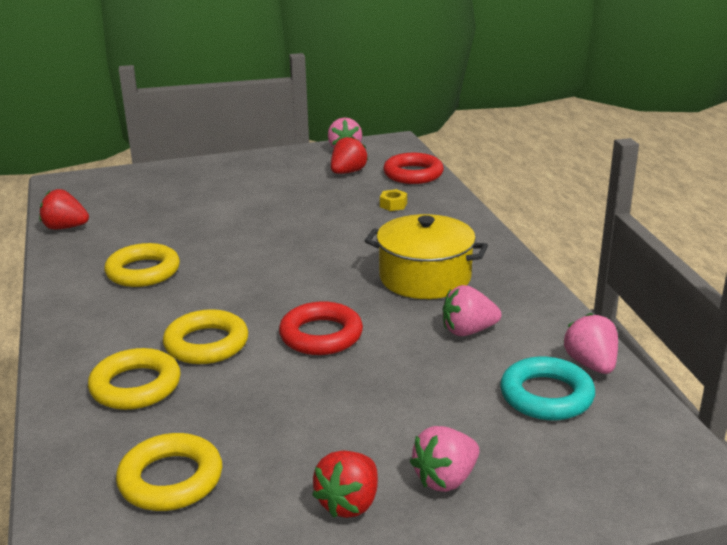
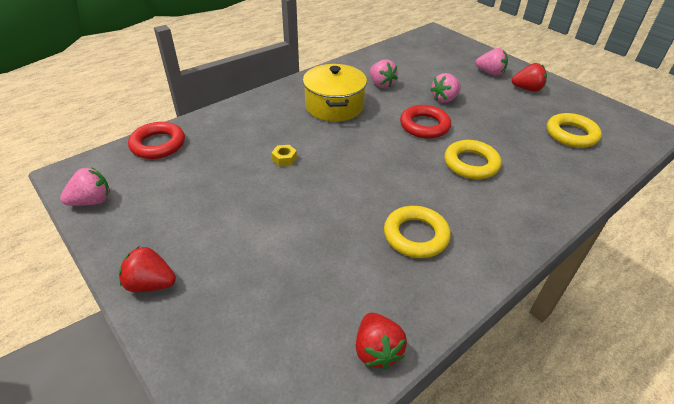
camera: 115 degrees left, 15 degrees up
yellow ring [88,348,181,410] -> none
red strawberry [331,136,368,174] -> red strawberry moved to [119,247,176,292]
yellow nut [380,189,407,211] -> yellow nut moved to [272,145,297,167]
turquoise ring [500,357,595,420] -> none
pink strawberry [564,313,618,374] -> pink strawberry moved to [430,73,461,103]

